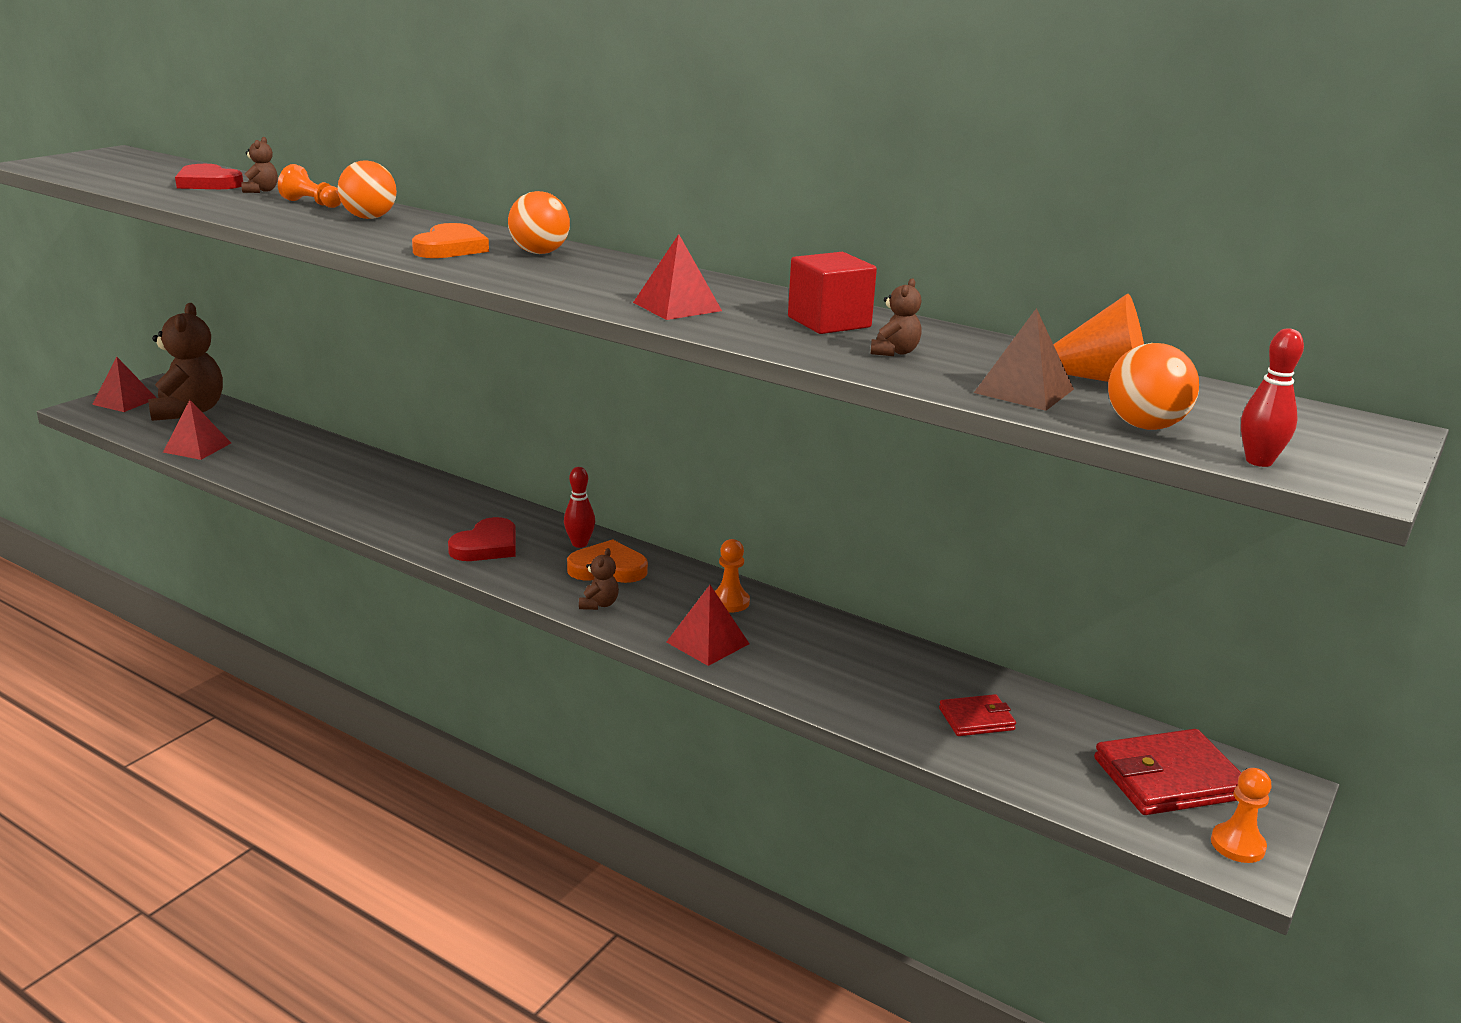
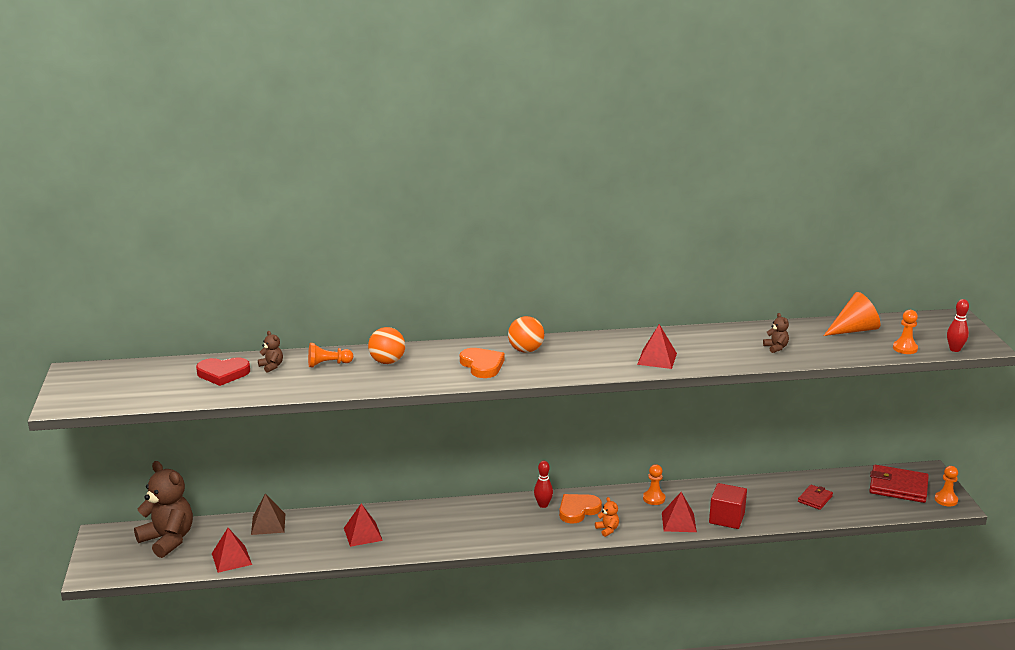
camera: 40 degrees left, 0 degrees up
red pyramid [92,356,156,412] -> red pyramid moved to [344,503,383,547]
red heart [448,517,516,561] -> none
brown teddy bear [579,548,619,610] -> orange teddy bear [595,497,619,537]
red cube [788,252,877,334] -> red cube moved to [709,483,747,529]
brown pyramid [974,308,1074,411] -> brown pyramid moved to [251,493,285,535]
red wallet [1094,729,1241,815] -> red wallet turned 75 degrees clockwise [870,465,929,503]
orange ball [1108,343,1199,430] -> orange pawn [893,310,918,354]

